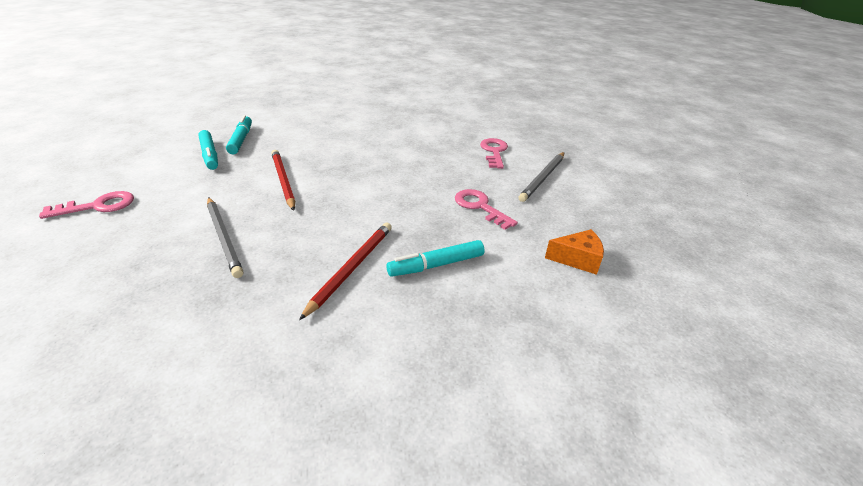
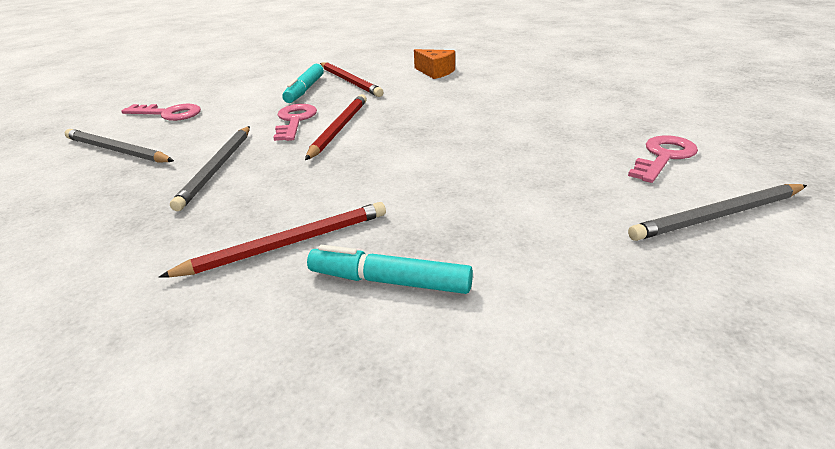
camera: 40 degrees right, 5 degrees down
turquoise marker [226,115,252,154] -> red pencil [320,62,383,97]
pink key [455,189,518,230] -> pink key moved to [273,104,317,141]
orange cheese [545,229,604,275] -> orange cheese moved to [414,49,455,79]
none -> grey pencil [65,129,174,163]

